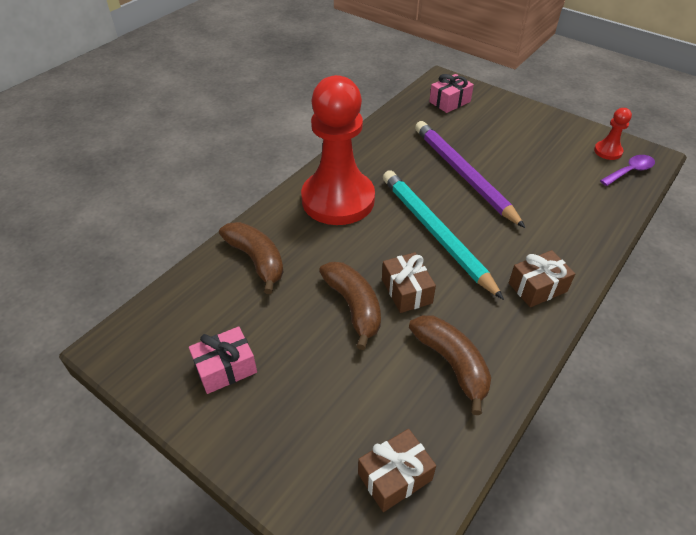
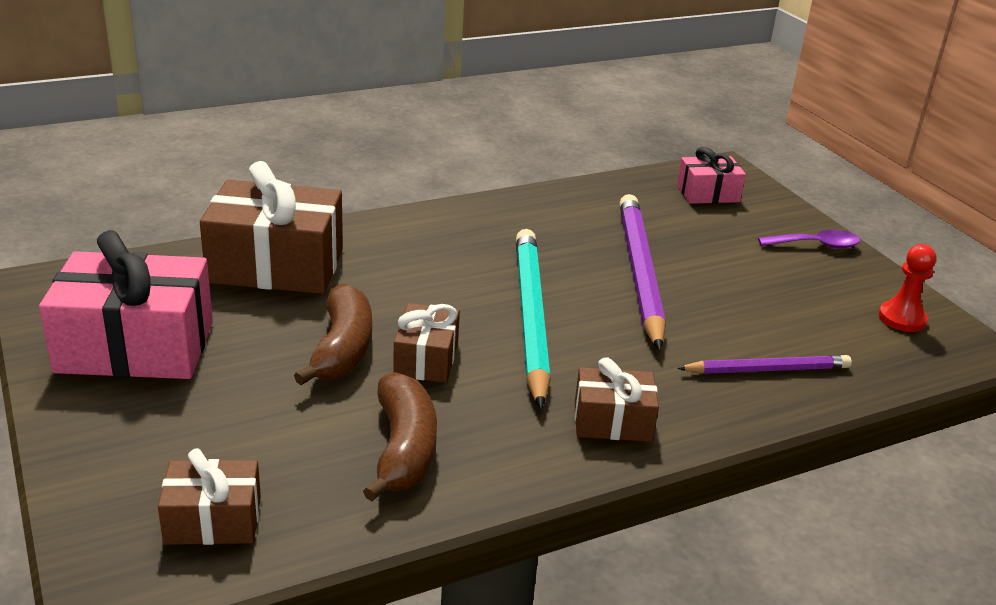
camera: 25 degrees right, 15 degrees down
pink gift [189,326,257,394] -> pink gift [39,230,213,379], size x1.86
brown banana [219,222,283,294] -> brown gift [200,161,343,294]
red pawn [301,75,375,225] -> none
purple spoon [600,155,655,186] -> purple spoon moved to [758,230,860,249]
none -> purple pencil [677,355,852,374]

